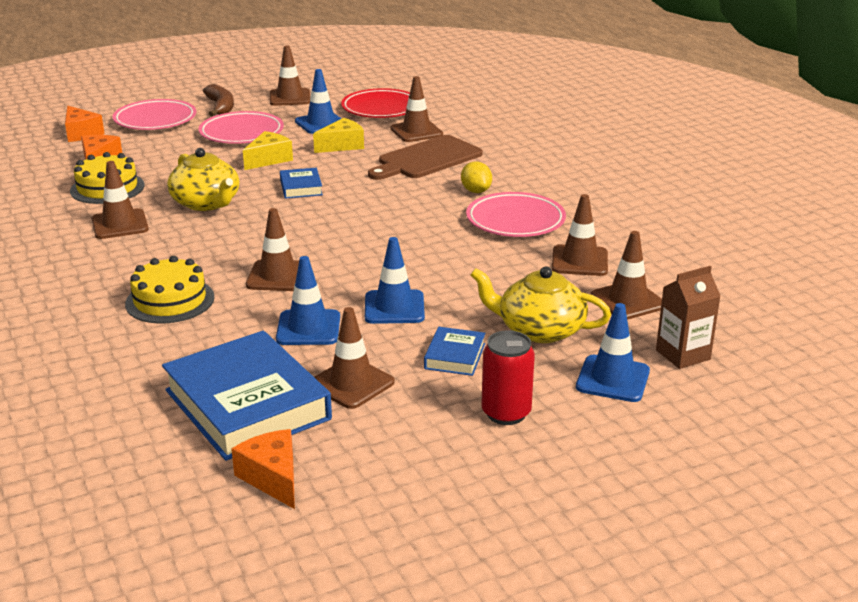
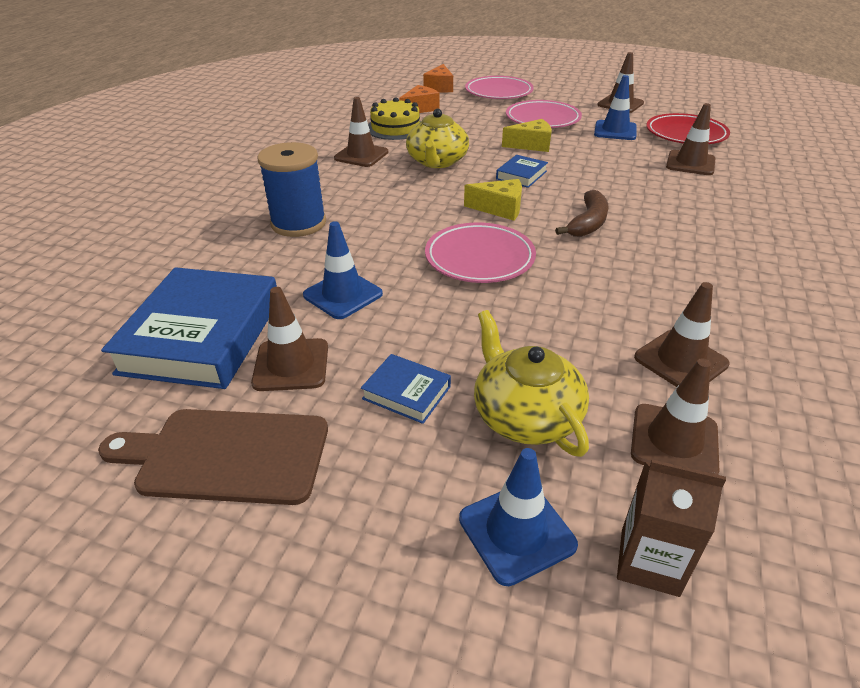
camera: 45 degrees right, 10 degrees up
yellow cake [125,256,215,324] -> blue spool [257,142,326,237]
brown banana [203,84,234,116] -> brown banana moved to [555,190,608,237]
orange cheese [231,429,295,509] -> none
brown traffic cone [246,208,299,291] -> none
yellow cheese [313,118,364,153] -> yellow cheese moved to [464,179,522,221]
blue traffic cone [365,237,425,324] -> none
brown cutting board [368,135,483,180] -> brown cutting board moved to [98,409,328,505]
blue book [424,327,485,376] -> blue book turned 60 degrees clockwise [361,354,451,424]
yellow lemon [461,162,492,193] -> none
pink plate [466,192,566,237] -> pink plate moved to [425,223,536,283]
red can [481,330,535,425] -> none

